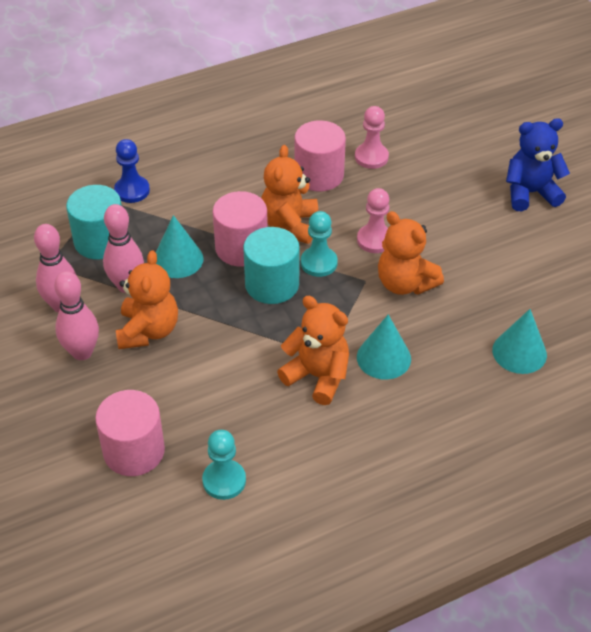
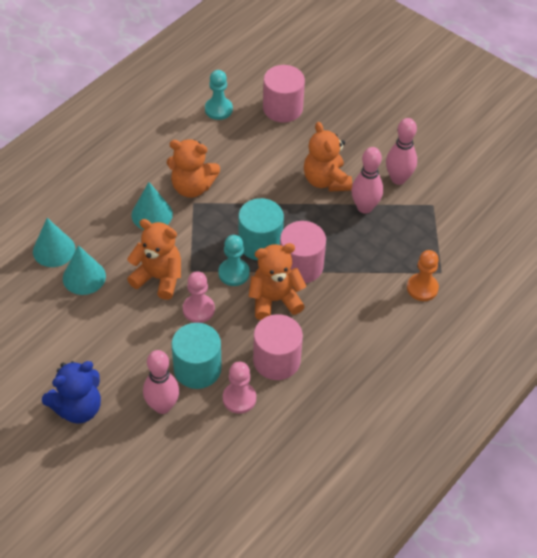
camera: 155 degrees right, 5 degrees up
pink bowling pin [54,271,99,360] -> pink bowling pin moved to [143,350,179,414]
turquoise cylinder [66,185,122,260] -> turquoise cylinder moved to [171,323,222,389]
blue pawn [114,139,150,203] -> orange pawn [407,250,439,301]
turquoise cone [156,215,204,278] -> turquoise cone moved to [63,245,106,295]
orange teddy bear [261,145,318,244] -> orange teddy bear turned 90 degrees counterclockwise [248,243,306,321]

